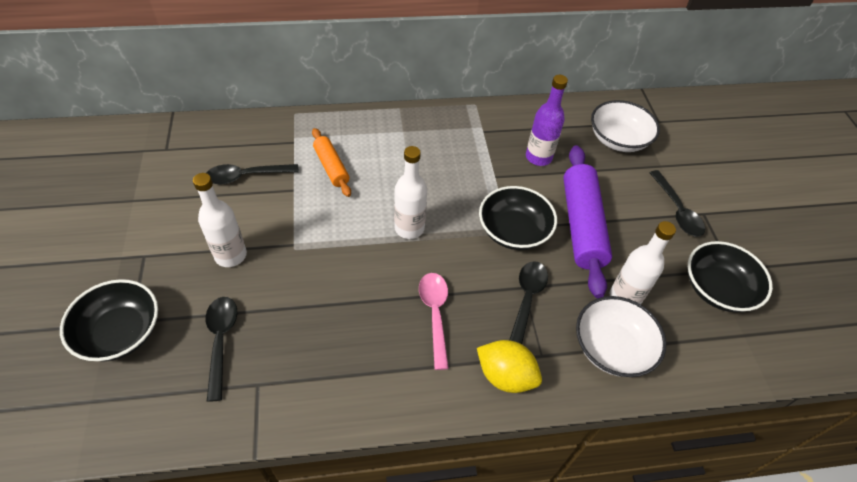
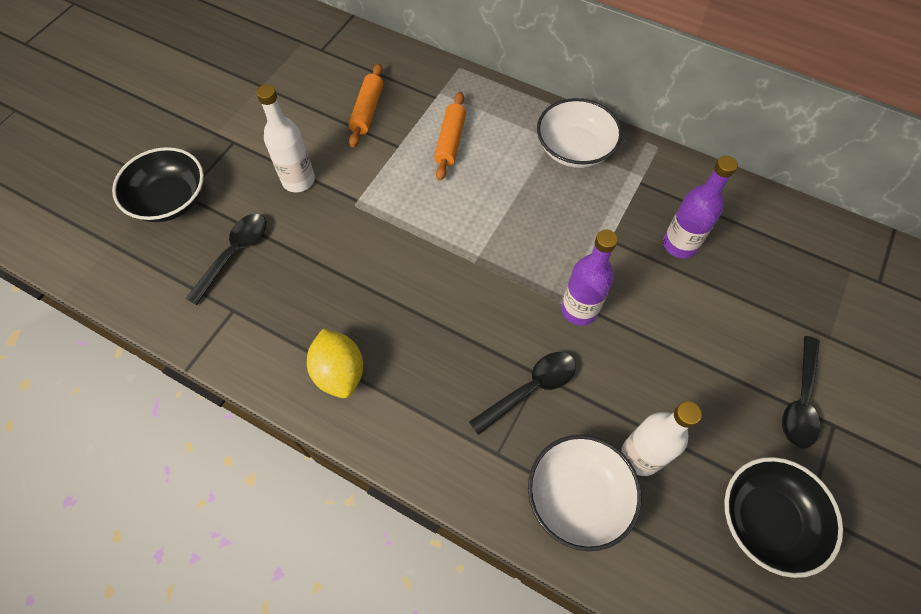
camera: 40 degrees right, 10 degrees up
black spoon [206,164,299,184] -> orange rolling pin [349,63,383,147]
white bottle [394,146,427,239] -> none
pink spoon [419,273,449,370] -> none
yellow lemon [477,340,542,393] -> yellow lemon moved to [307,329,363,398]
black bowl [479,186,557,250] -> purple bottle [561,230,618,326]
purple rolling pin [563,145,612,298] -> none
white bowl [591,100,660,152] -> white bowl moved to [537,98,622,168]

